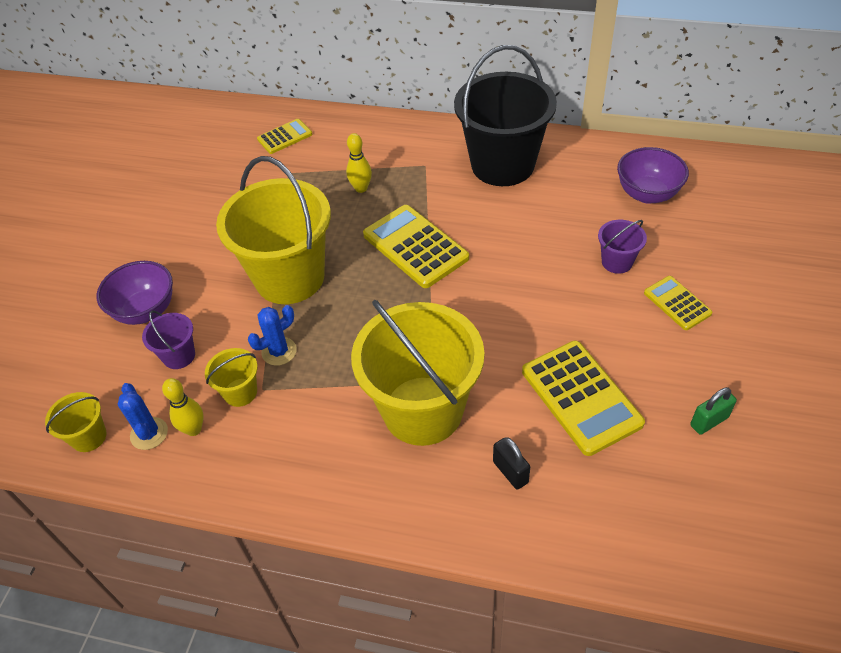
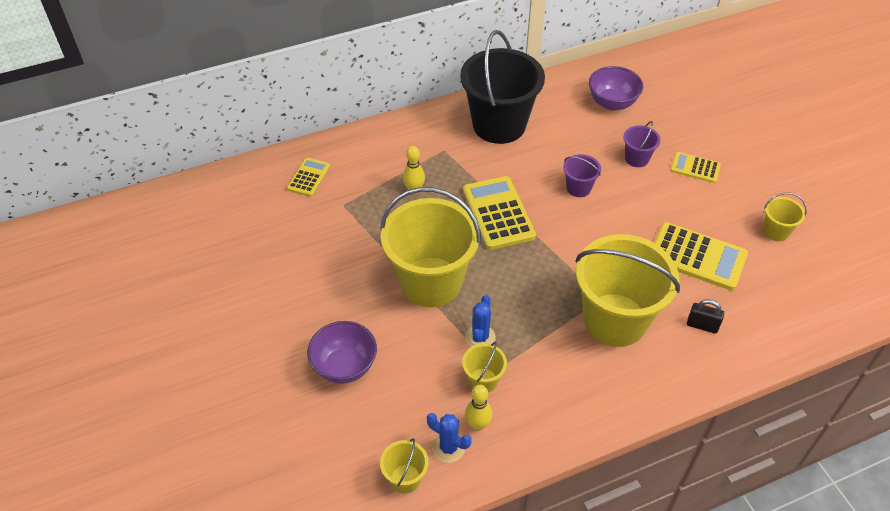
camera: 40 degrees left, 0 degrees up
purple bucket [142,310,195,369] -> purple bucket moved to [563,154,601,197]
yellow calculator [363,205,469,288] -> yellow calculator turned 60 degrees clockwise [463,176,536,250]
green padlock [690,387,737,435] -> yellow bucket [763,192,807,241]

